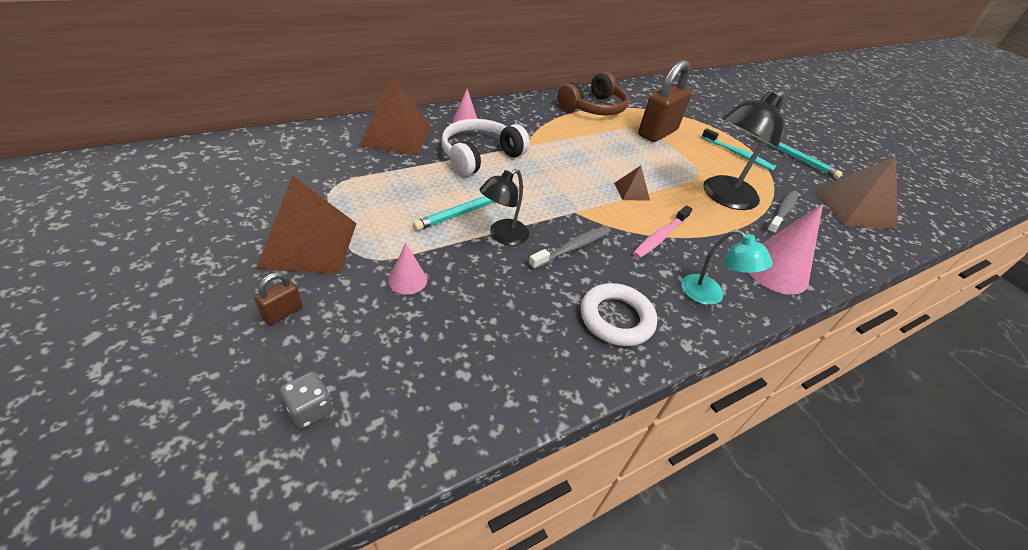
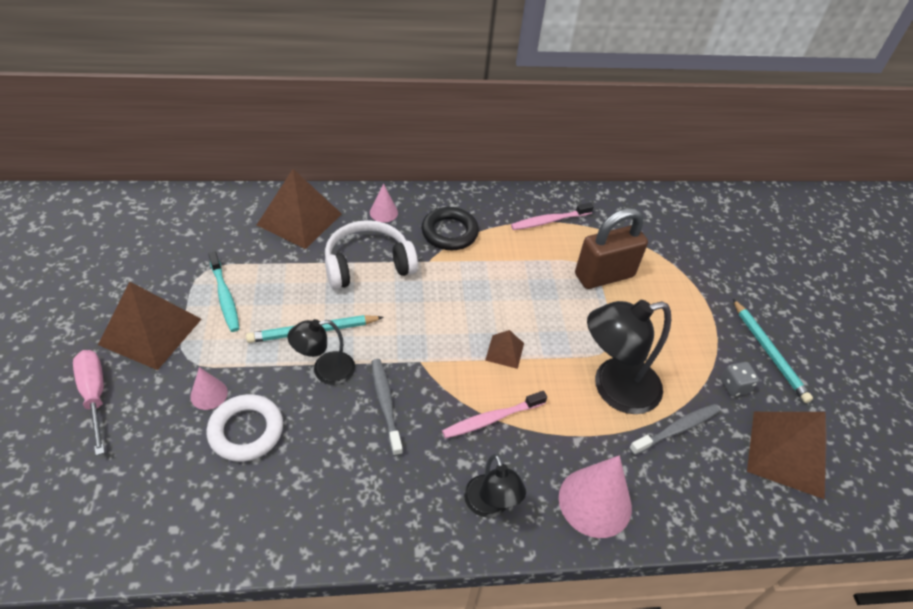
camera: 25 degrees right, 5 degrees up
brown padlock [255,272,303,325] -> pink screwdriver [73,350,105,455]
grey dice [280,371,333,429] -> grey dice moved to [720,362,759,396]
grey toothbrush [528,226,611,270] -> grey toothbrush turned 90 degrees counterclockwise [371,359,403,456]
brown headphones [557,72,629,115] -> pink toothbrush [511,202,594,230]
white ring [581,283,657,346] -> white ring moved to [207,394,283,462]
turquoise lamp [681,230,773,305] -> black lamp [464,454,526,517]
turquoise toothbrush [701,128,776,171] -> turquoise toothbrush moved to [208,252,240,332]
none -> black ring [421,207,479,250]

